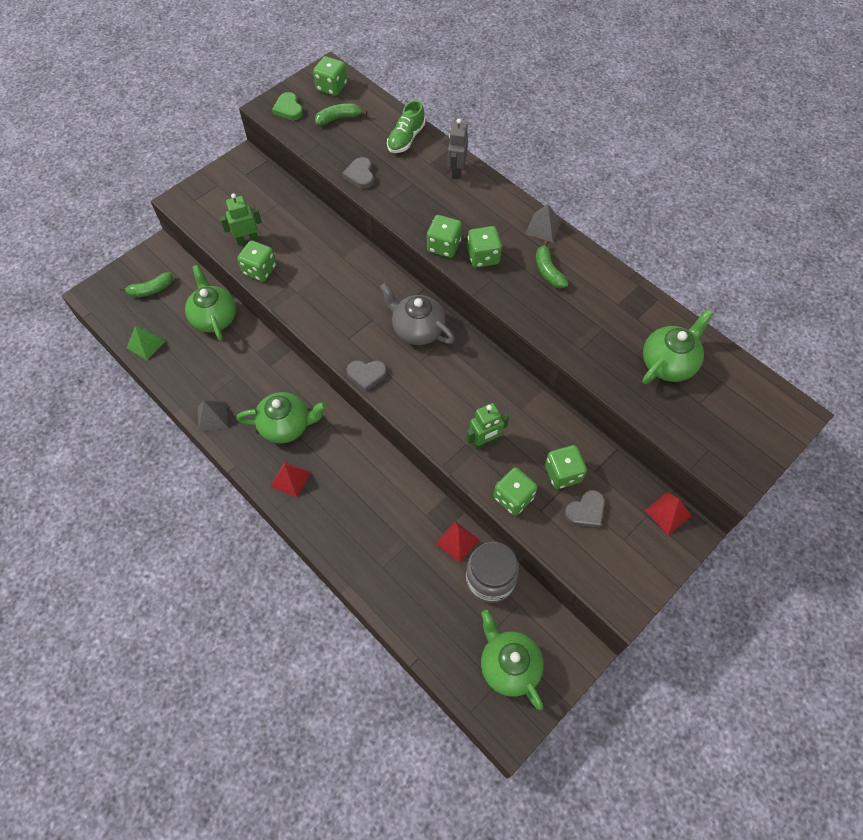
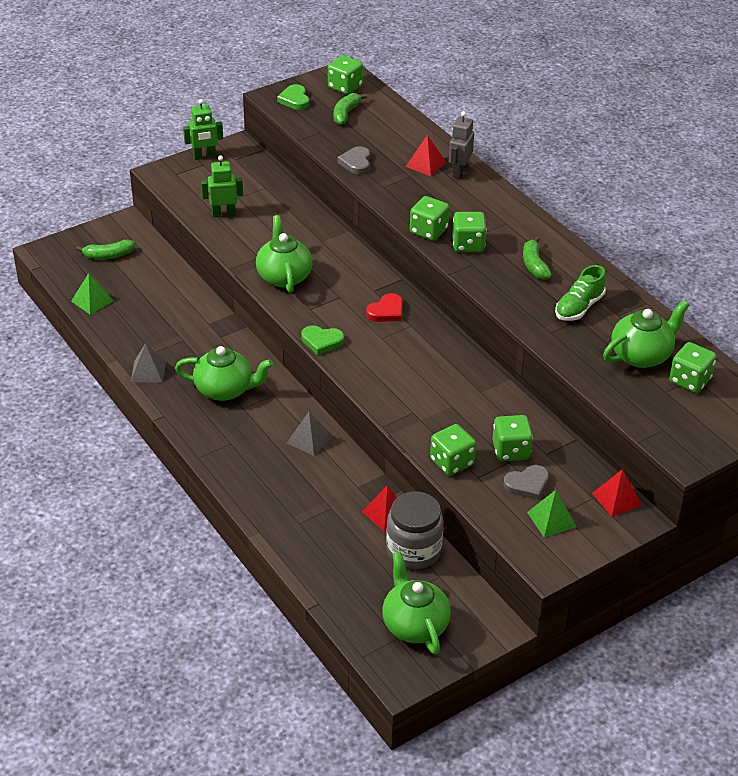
camera: 10 degrees right, 20 degrees down
green teapot [185,265,236,341] -> green teapot moved to [256,215,313,293]
green dice [237,240,276,282] -> green dice moved to [669,342,717,393]
red pyramid [270,461,311,497] -> red pyramid moved to [405,135,446,176]
green banana [315,103,367,125] -> green banana turned 60 degrees counterclockwise [334,93,367,125]
grey heart [346,360,387,392] -> green heart [301,325,344,355]
grey teapot [380,283,455,345] -> red heart [366,293,403,322]
green shoe [387,100,425,153] -> green shoe moved to [555,265,606,321]
green robot [466,403,509,450] -> green robot moved to [183,99,223,160]
grey pyramid [525,204,561,242] -> grey pyramid moved to [287,412,332,456]
none -> green pyramid [527,490,577,537]

